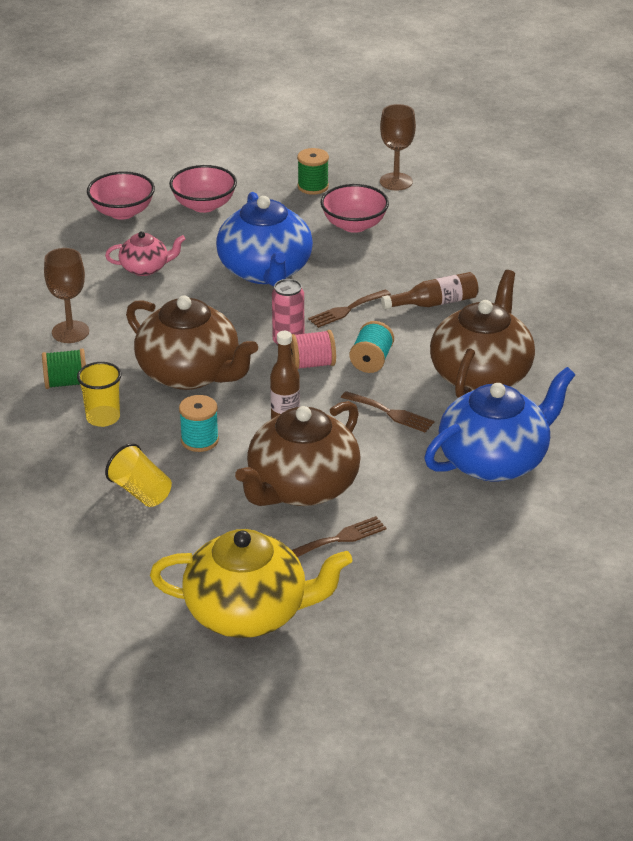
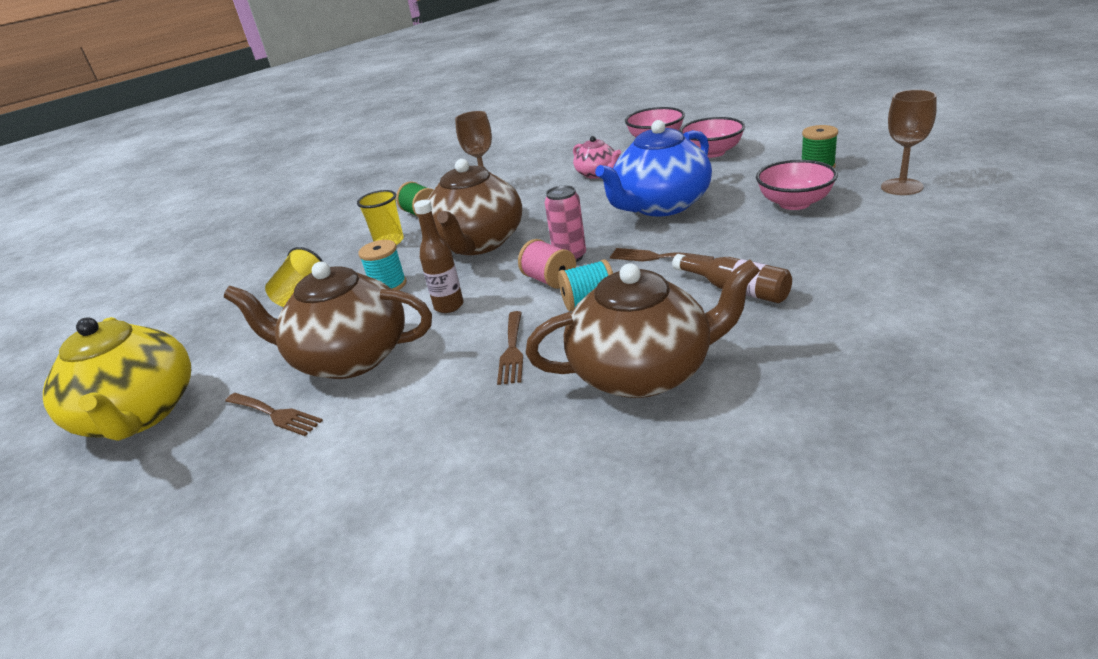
camera: 65 degrees right, 5 degrees down
blue teapot [424,367,575,482] -> none

